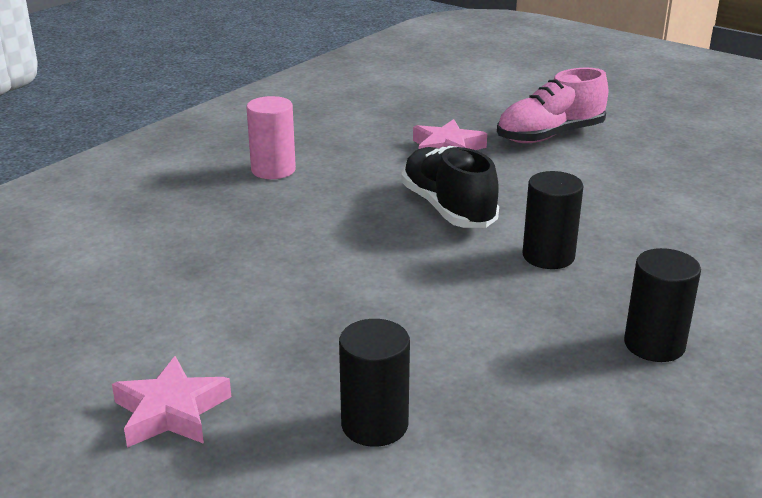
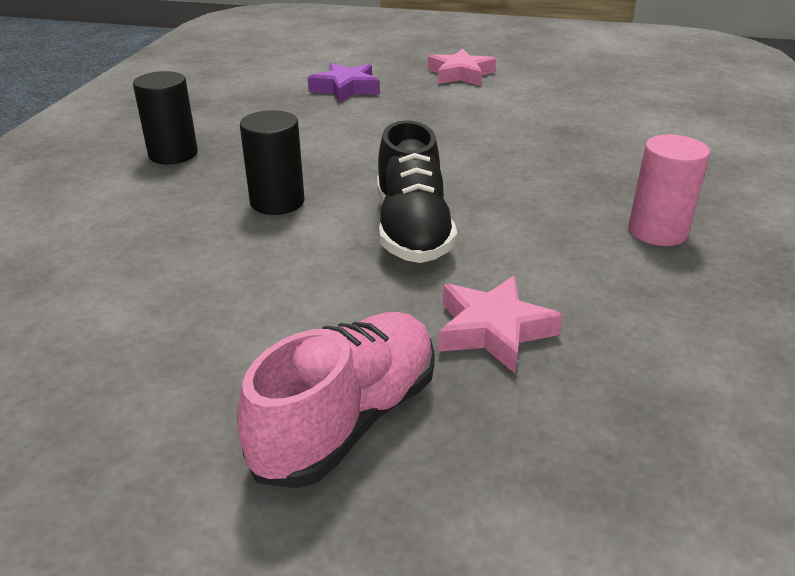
camera: 155 degrees right, 5 degrees up
black cylinder [339,319,410,447] -> purple star [308,63,380,103]
black shoe [401,146,499,228] -> black shoe turned 45 degrees clockwise [377,120,457,263]

